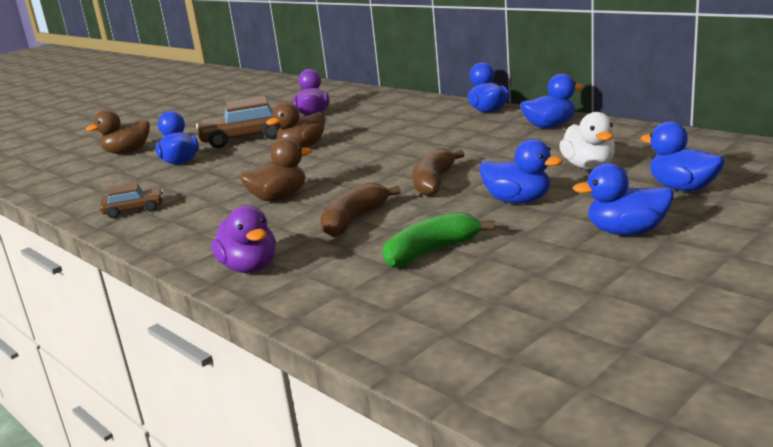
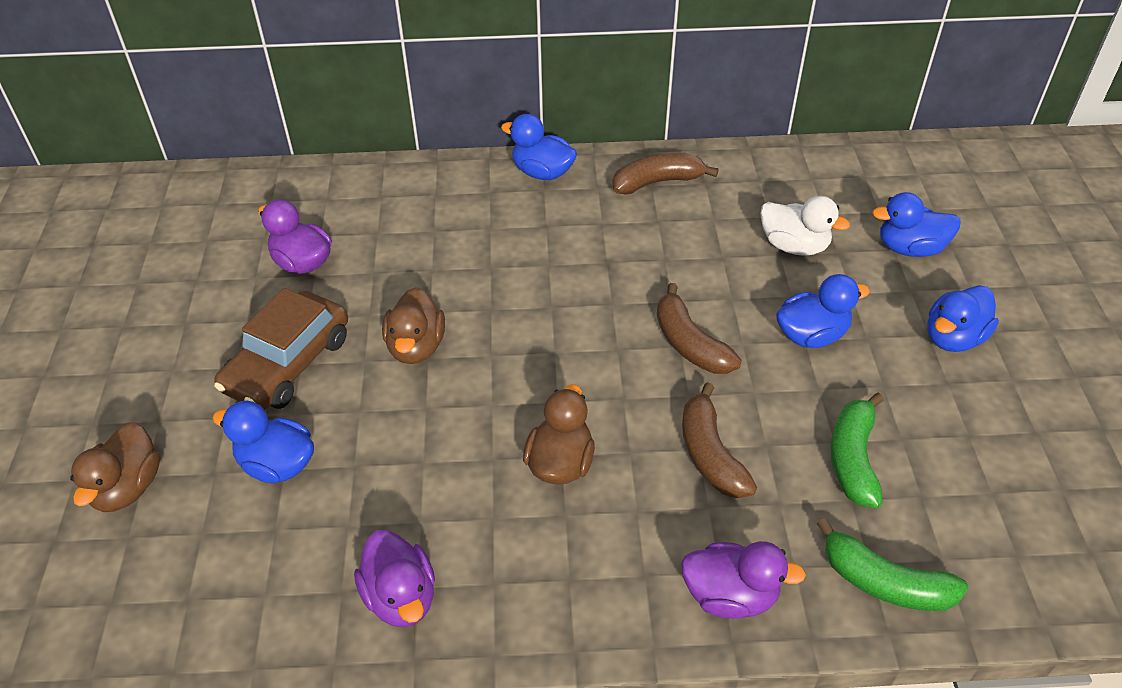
camera: 50 degrees left, 25 degrees up
brown car [100,182,164,218] -> purple duck [354,530,435,627]
blue duck [520,74,583,128] -> brown banana [612,153,718,195]
none -> green banana [817,518,968,611]

